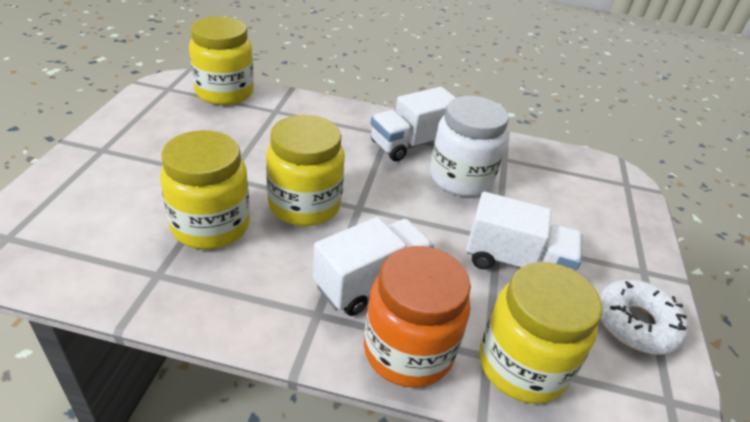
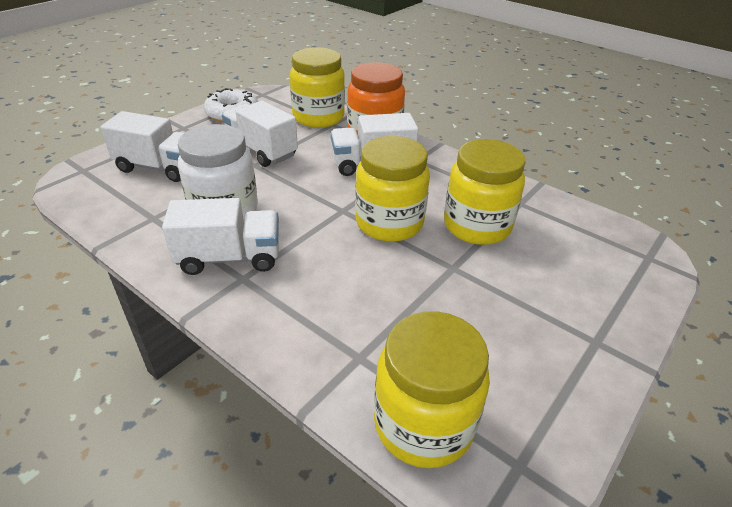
camera: 150 degrees left, 0 degrees up
none -> white truck [100,111,184,182]

